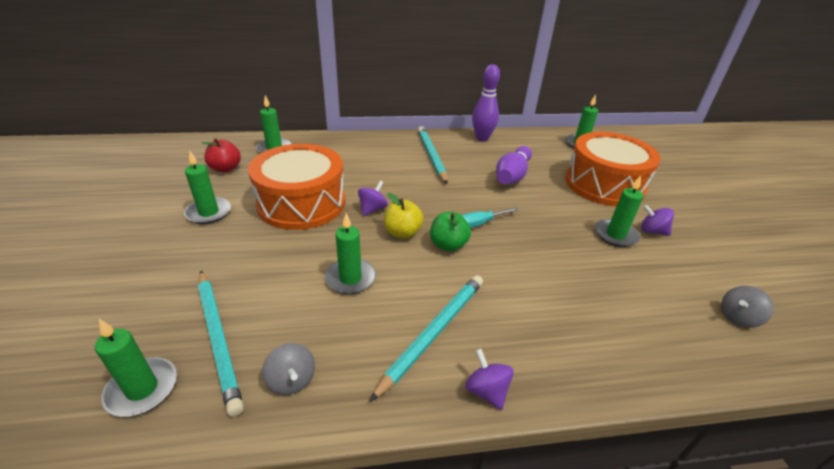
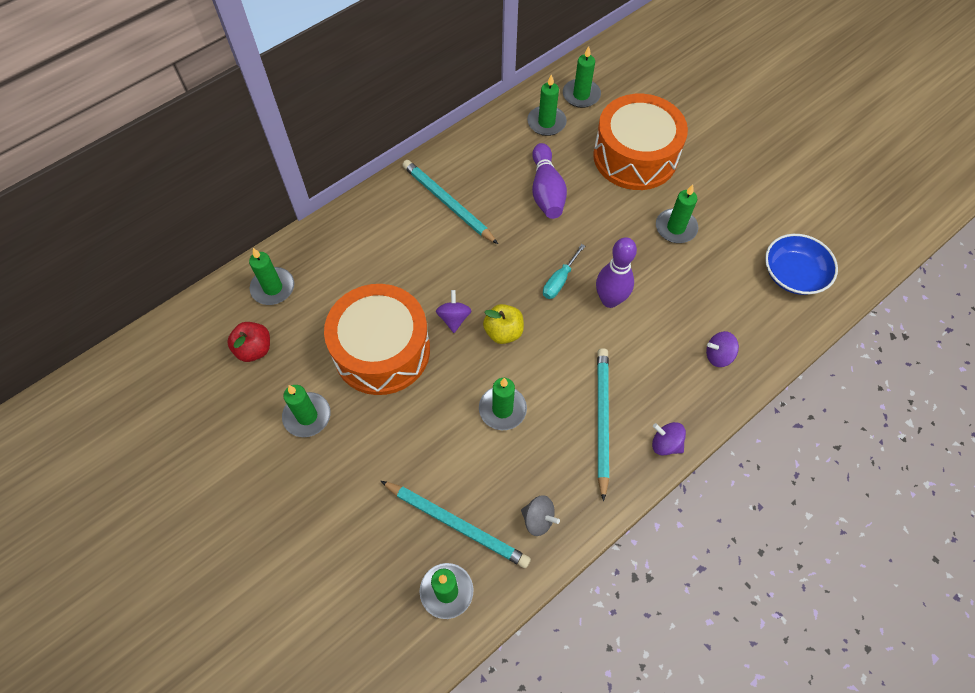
camera: 30 degrees left, 25 degrees up
green apple [430,212,471,252] -> none
purple bowling pin [472,64,500,141] -> purple bowling pin moved to [596,237,637,308]
purple spinning top [641,205,674,236] -> purple spinning top moved to [706,331,739,367]
grey spinning top [721,286,774,328] -> blue bowl [765,234,838,295]
none -> green candle [527,74,567,136]

